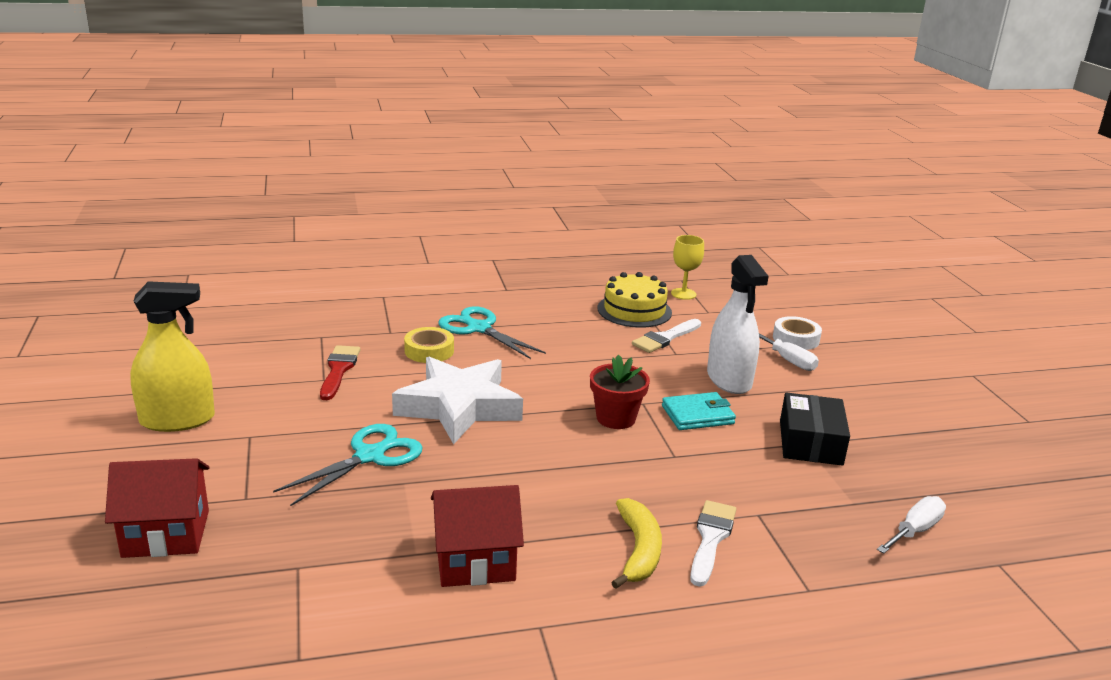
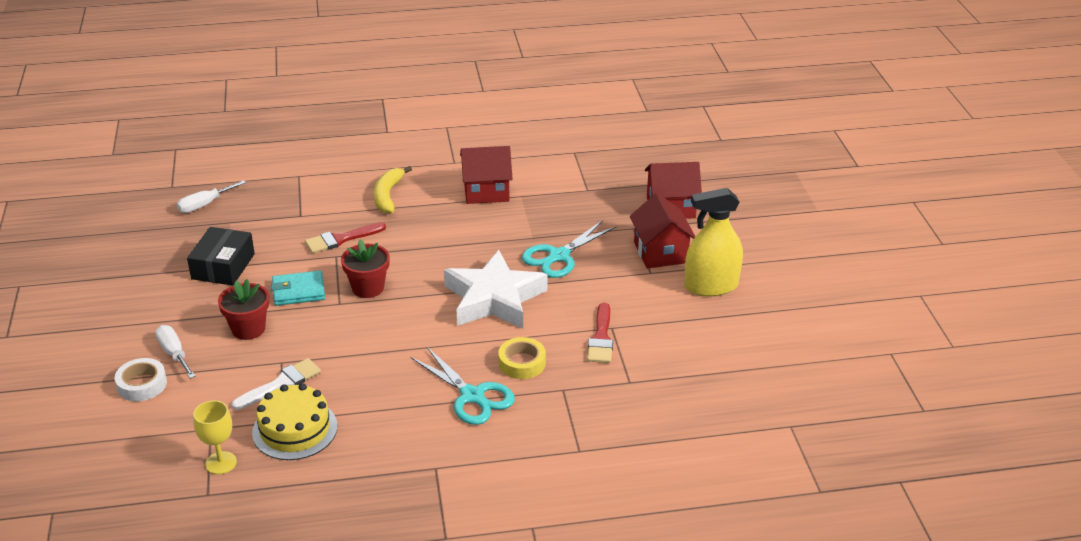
camera: 175 degrees left, 10 degrees up
white brush [690,500,736,587] -> none
white spray bottle [707,255,769,394] -> red flower pot [218,279,269,340]
none -> red brush [305,222,386,253]
none -> red house [630,193,696,269]

